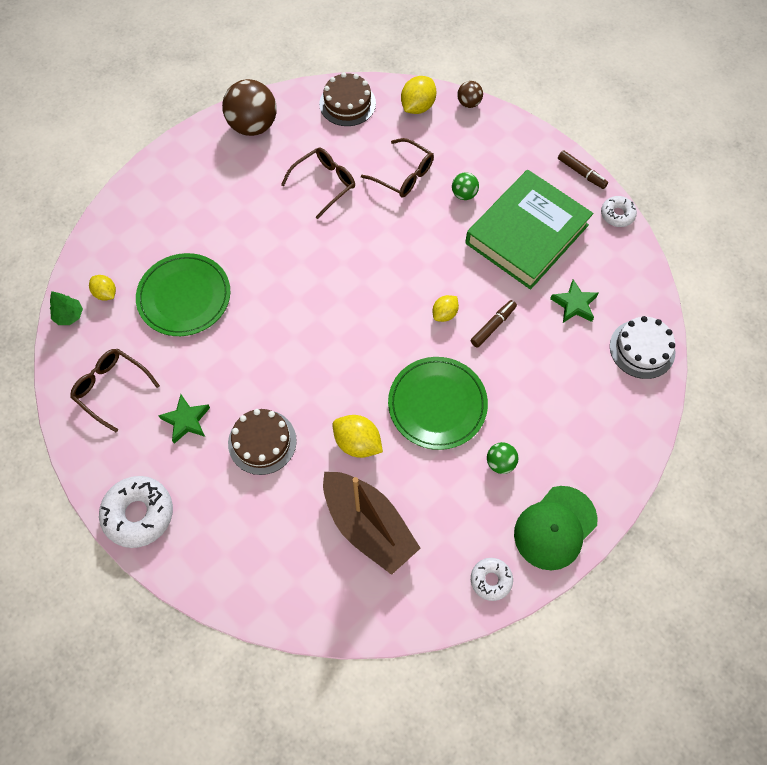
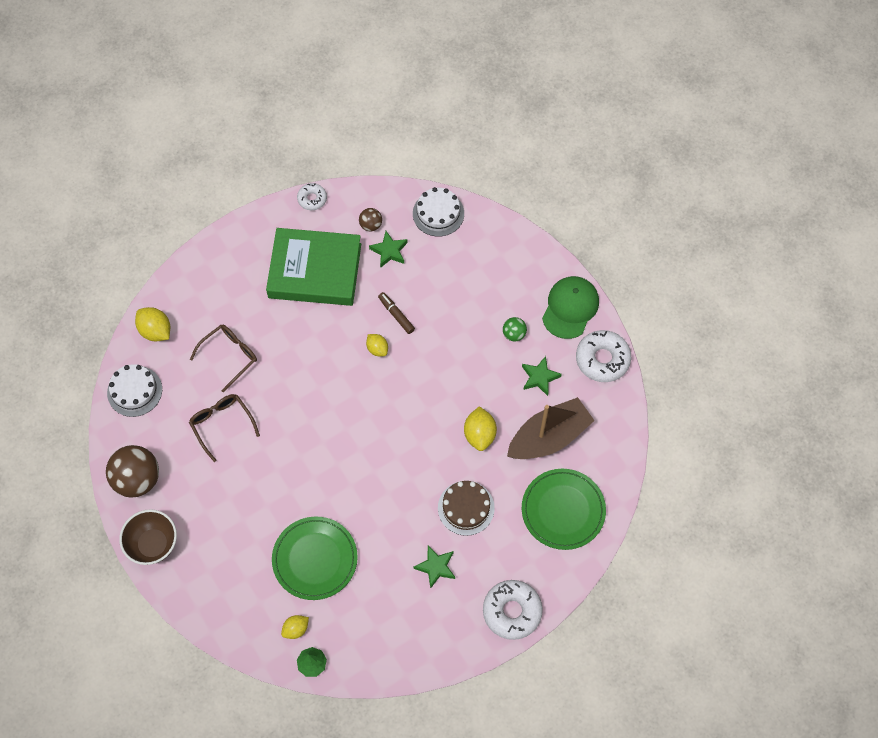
camera: 80 degrees left, 0 degrees up
brown glasses [70,349,160,432] -> none
brown cake [319,72,376,126] -> white cake [107,364,162,417]
yellow lemon [332,415,383,458] -> yellow lemon turned 45 degrees counterclockwise [464,406,497,451]
green plate [388,357,488,450] -> green plate moved to [522,469,606,550]
green ball [452,172,479,200] -> none
brown ball [457,81,483,108] -> brown ball moved to [359,208,382,232]
green book [465,170,593,290] -> green book turned 45 degrees counterclockwise [266,228,361,306]
white donut [471,558,513,601] -> white donut [576,330,631,382], size x1.76
green cap [514,486,598,570] -> green cap turned 120 degrees counterclockwise [542,276,599,339]
brown marker [558,150,608,189] -> none
none -> brown bowl [119,509,177,565]
none -> green star [522,356,562,396]

